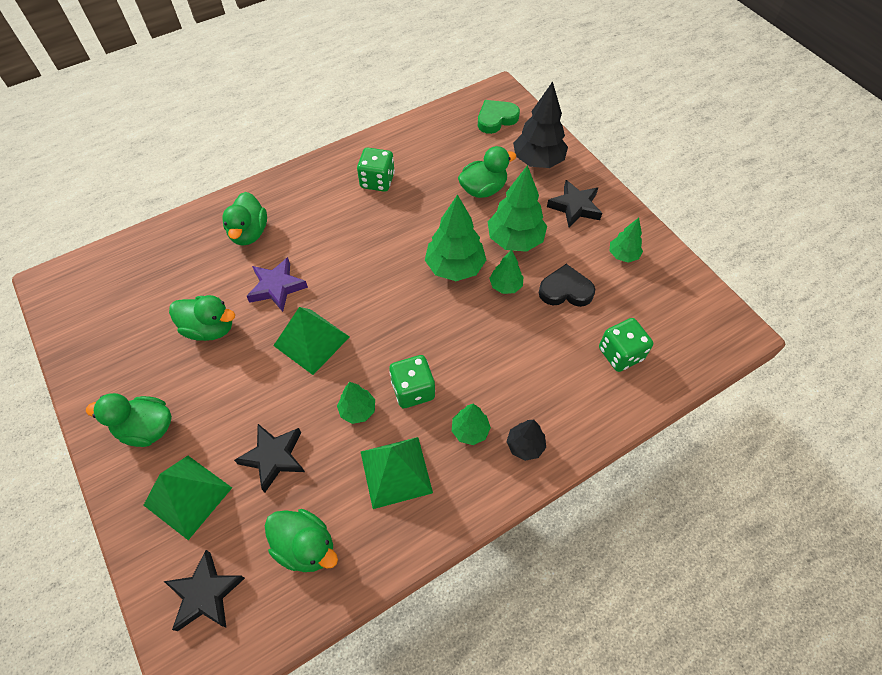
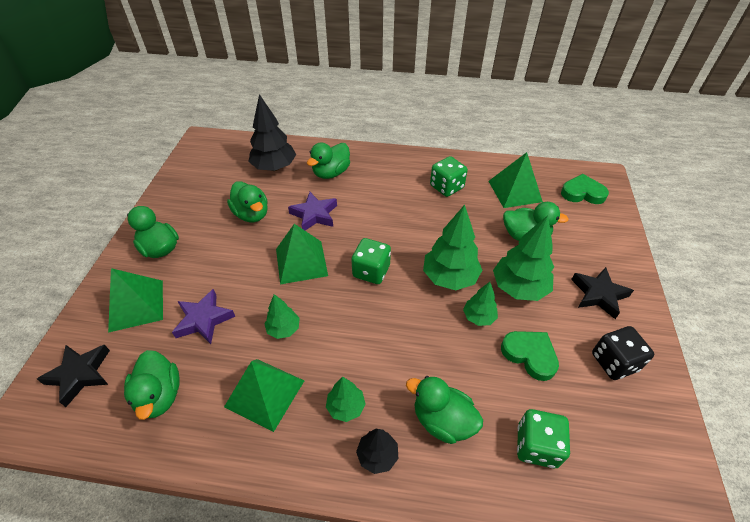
camera: 40 degrees right, 10 degrees down
black star [234,424,305,492] -> purple star [172,289,235,344]
green dice [389,355,435,408] -> green dice moved to [351,238,391,284]
black tree [513,81,568,168] -> black tree moved to [248,94,296,171]
black heart [539,264,595,307] -> green heart [501,331,559,381]
green tree [610,218,643,263] -> black dice [592,326,654,380]
none -> green duck [406,376,483,444]
none -> green pyramid [488,152,543,208]

